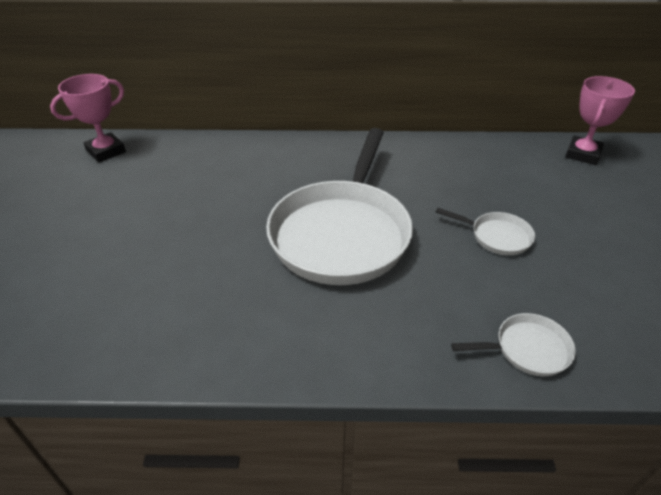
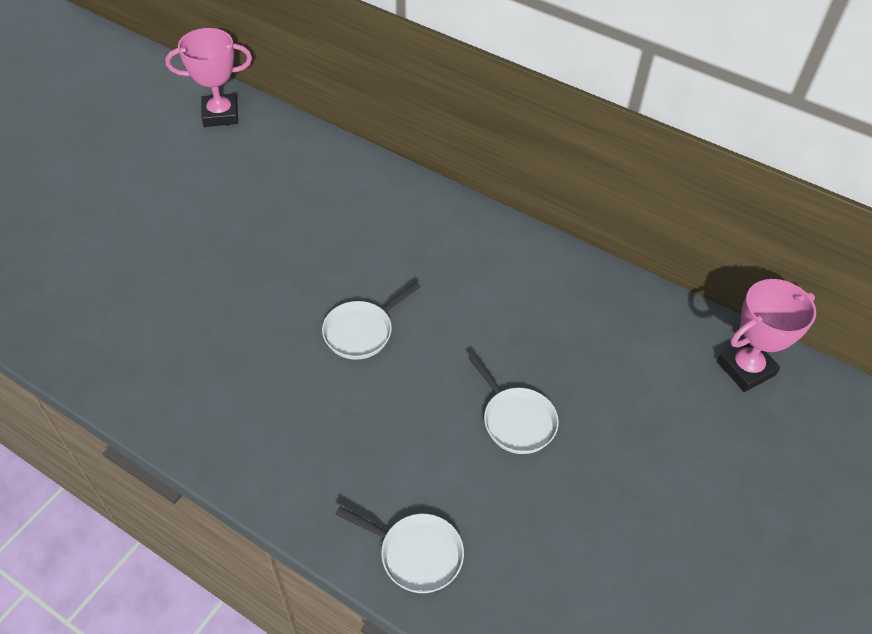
camera: 30 degrees right, 10 degrees up
white pan [266,128,413,285] -> white pan [322,282,421,360], size x0.42

